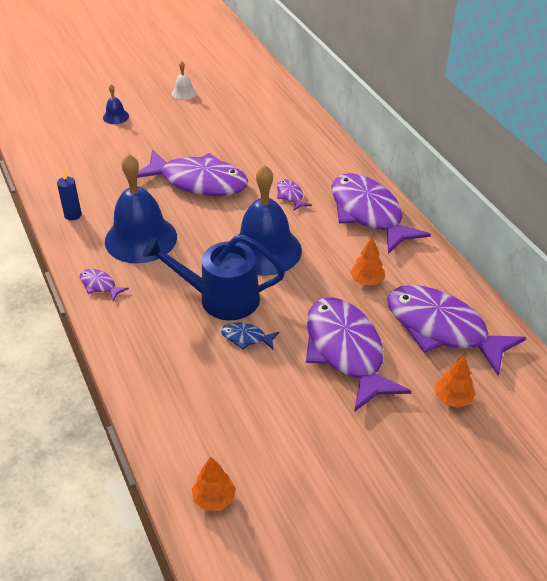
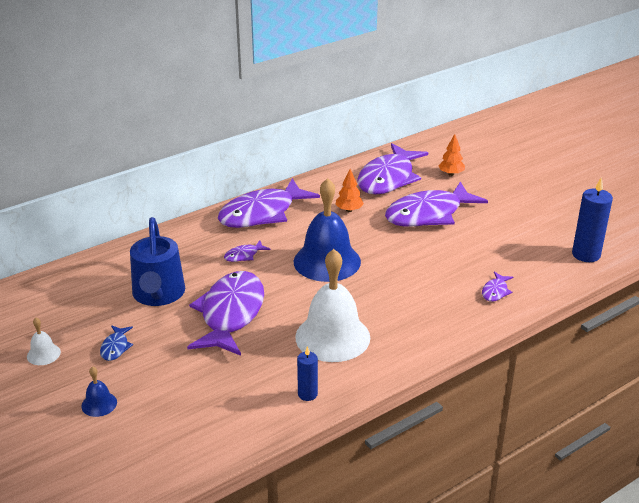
camera: 100 degrees left, 10 degrees down
purple fish [80,269,129,301] -> purple fish moved to [482,272,513,302]
blue bell [105,154,177,263] -> white bell [295,249,370,362]
blue watering can [143,235,285,320] -> blue watering can moved to [130,217,185,306]
orange tree [192,456,236,511] -> blue candle [572,177,613,262]
blue fish [221,323,279,350] -> blue fish moved to [100,325,133,361]

